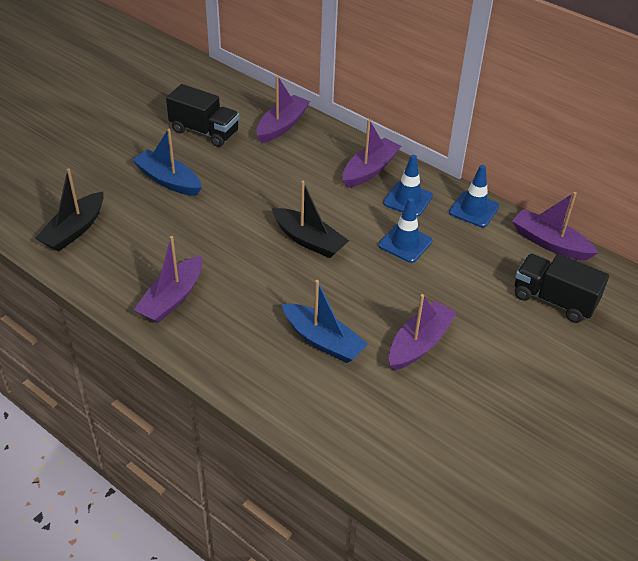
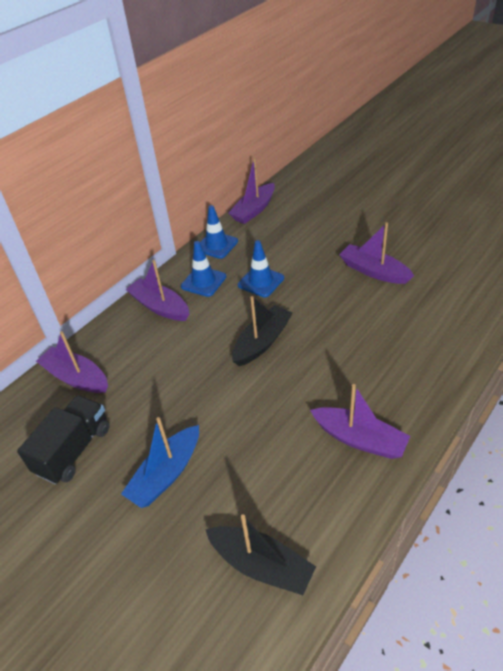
camera: 85 degrees left, 0 degrees up
blue boat [282,280,368,363] -> none
black truck [515,254,609,323] -> none

